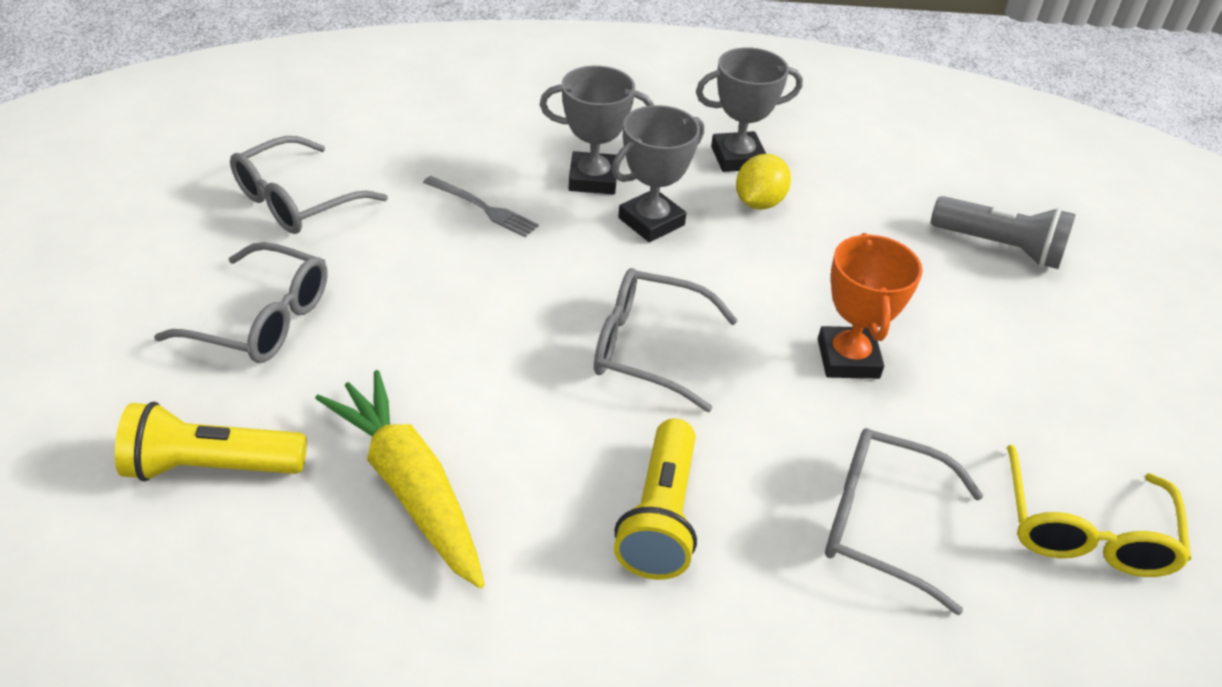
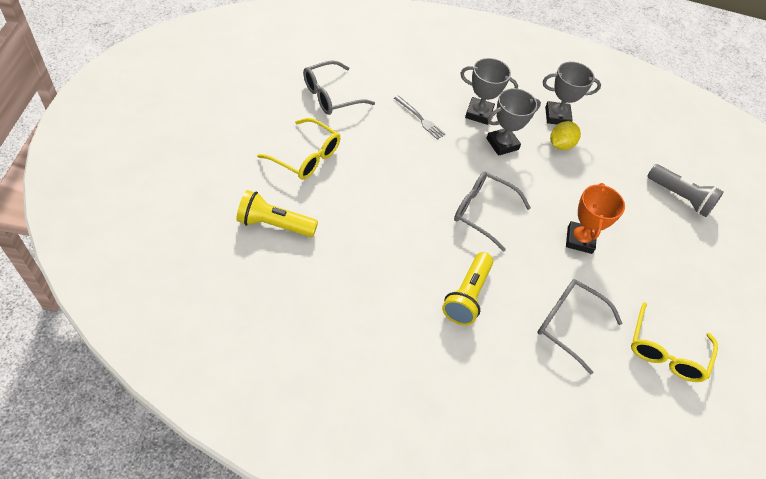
camera: 10 degrees right, 10 degrees up
grey glasses [154,242,328,363] -> yellow glasses [257,118,340,180]
yellow carrot [315,370,485,588] -> none

